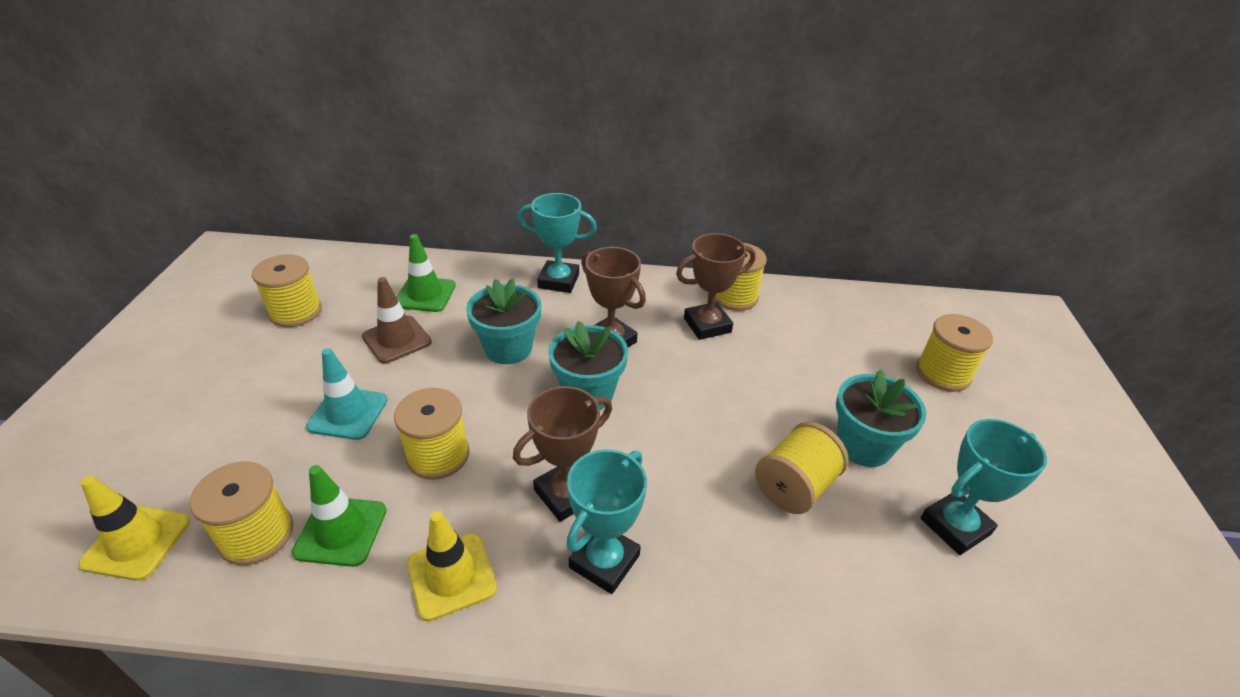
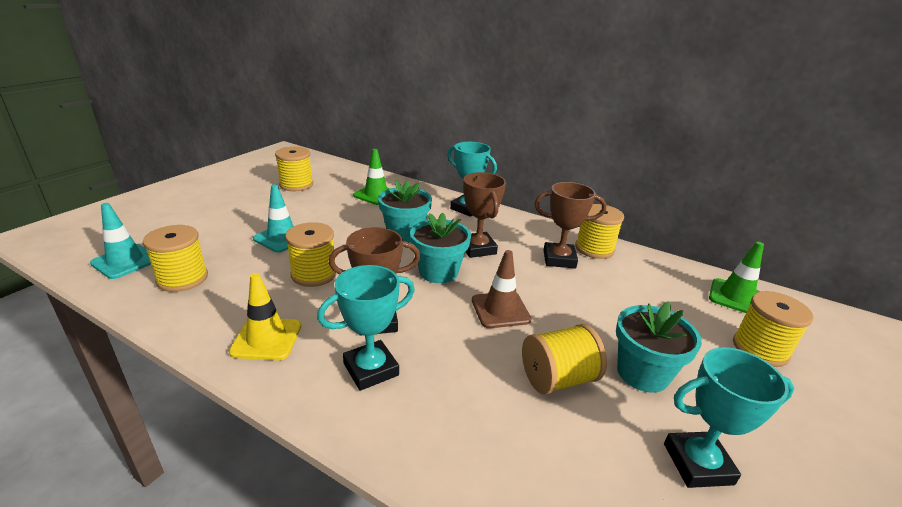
camera: 25 degrees right, 10 degrees down
yellow traffic cone [78,476,190,581] -> turquoise traffic cone [90,203,151,279]
green traffic cone [292,465,387,567] -> green traffic cone moved to [709,242,764,313]
brown traffic cone [362,277,432,363] -> brown traffic cone moved to [472,250,532,328]

